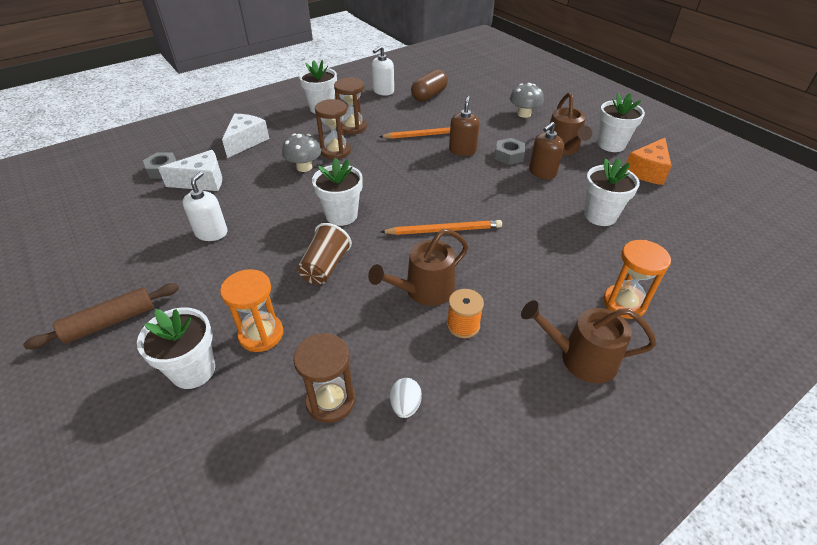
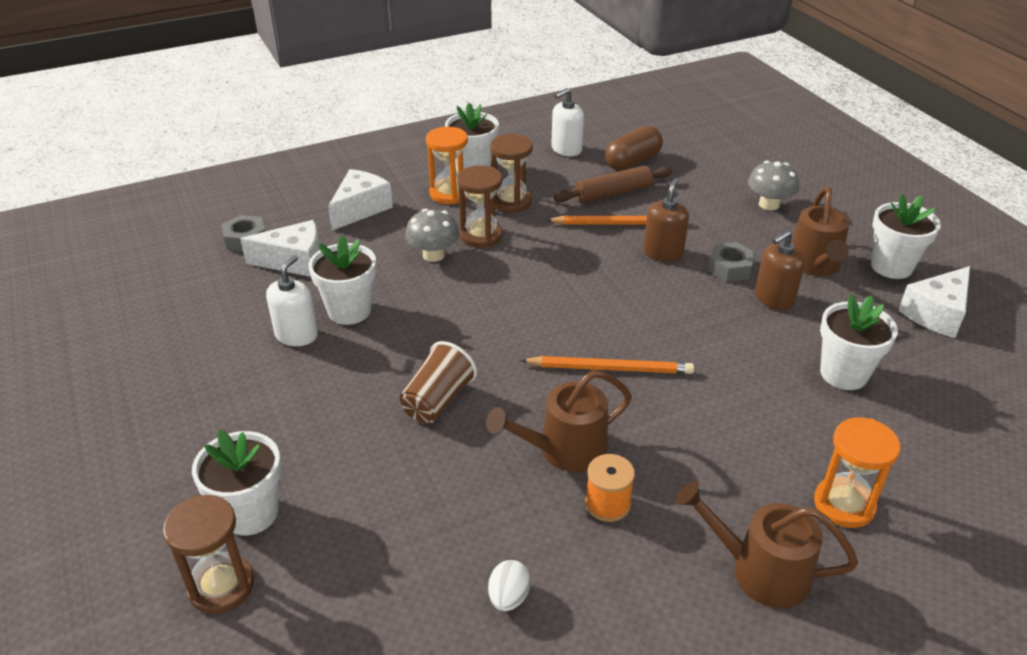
camera: 10 degrees right, 5 degrees down
brown rolling pin [23,283,179,349] -> brown rolling pin moved to [554,165,672,203]
orange hourglass [220,269,284,352] -> orange hourglass moved to [426,127,468,204]
brown hourglass [293,333,355,423] -> brown hourglass moved to [163,495,254,614]
white flower pot [312,158,363,226] -> white flower pot moved to [309,235,376,325]
orange cheese [626,138,672,185] -> white cheese [898,266,970,338]

